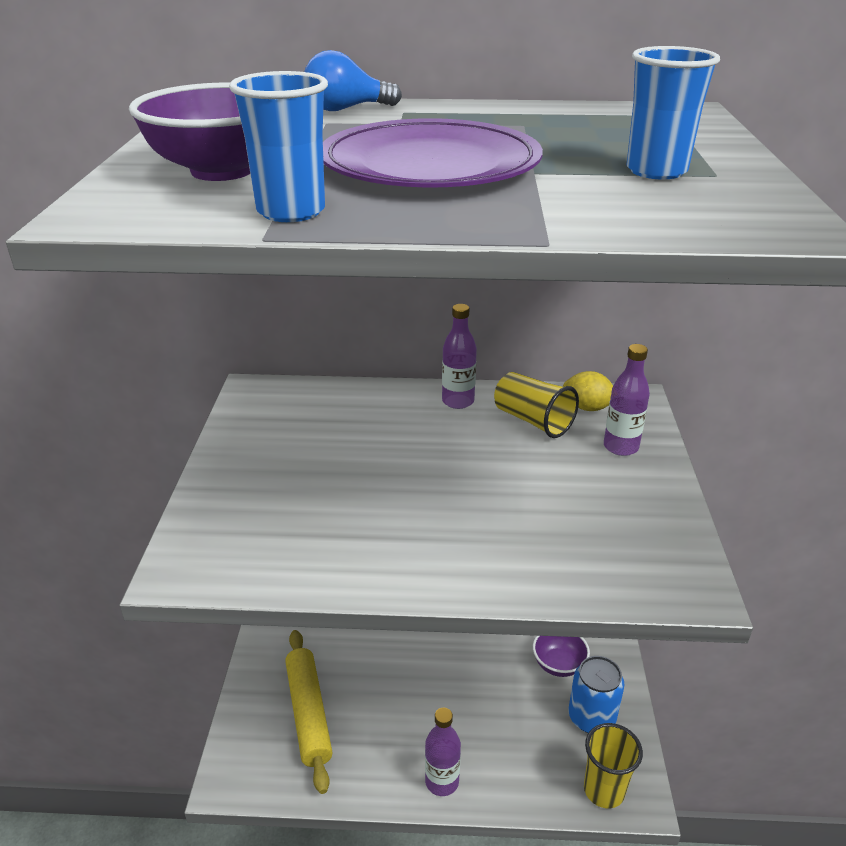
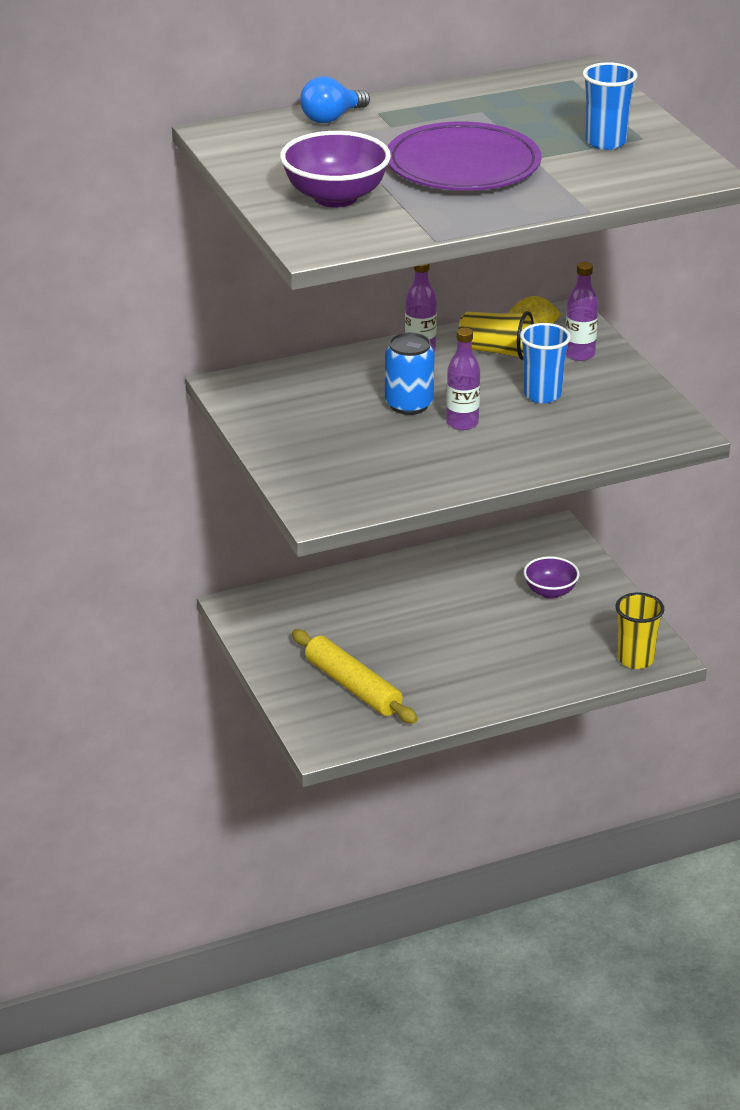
camera: 25 degrees left, 0 degrees up
blue cup [229,71,328,222] -> blue cup moved to [520,323,571,403]
purple bottle [425,708,461,796] -> purple bottle moved to [446,328,480,430]
blue can [568,656,624,733] -> blue can moved to [385,332,435,415]

